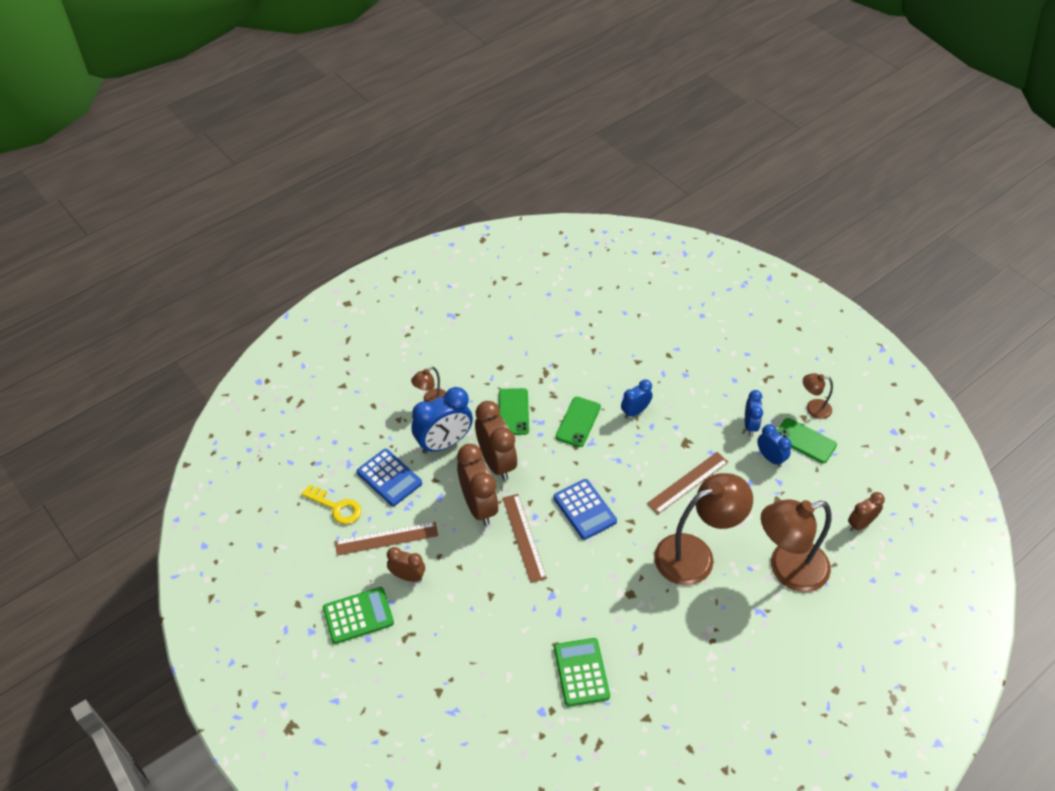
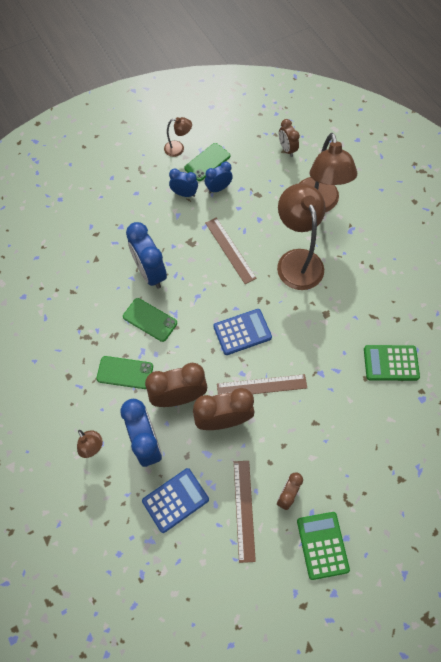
camera: 80 degrees left, 15 degrees up
yellow key [301,484,361,524] -> none
blue clock [621,379,653,419] -> blue clock [126,222,167,289], size x1.75
brown lamp [803,373,833,419] -> brown lamp turned 105 degrees counterclockwise [164,117,192,157]

